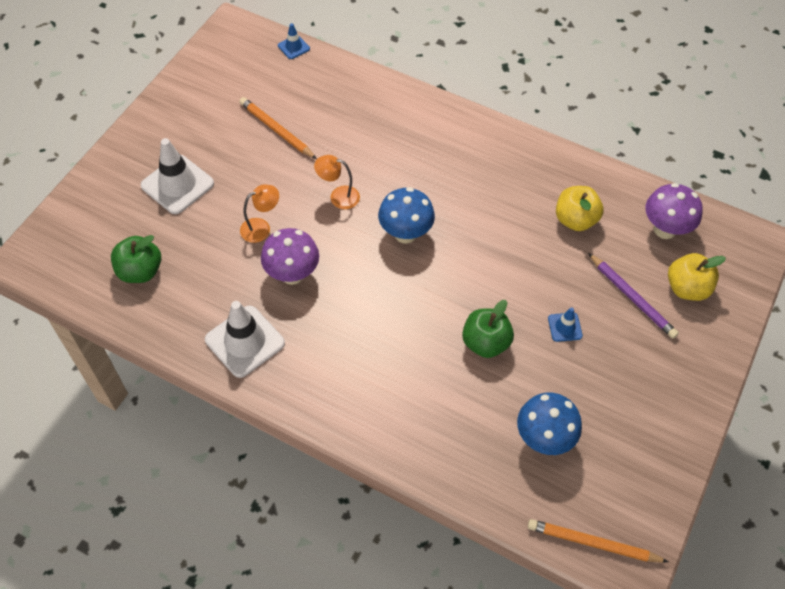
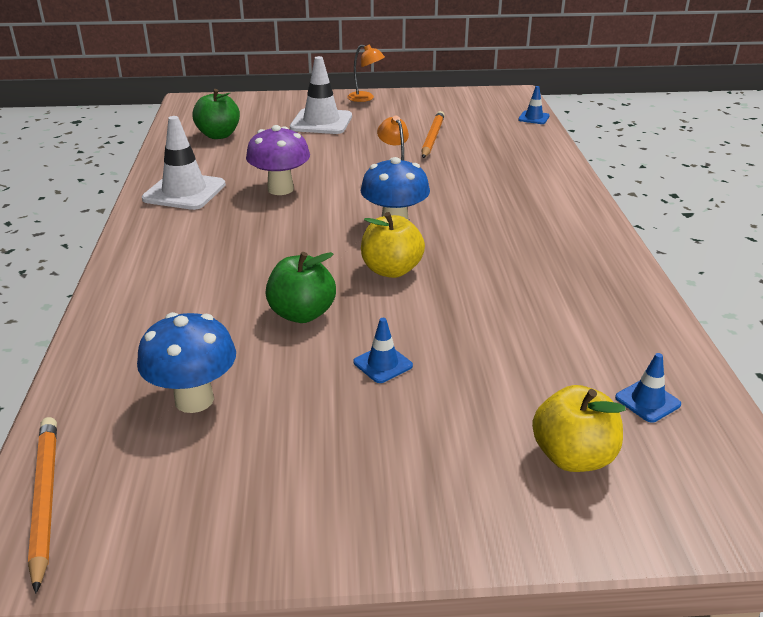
camera: 60 degrees right, 25 degrees down
orange lamp [240,184,279,243] -> orange lamp moved to [347,44,385,102]
yellow apple [556,186,603,231] -> yellow apple moved to [361,212,425,278]
purple pencil [588,253,679,339] -> none
purple mushroom [645,183,703,239] -> blue traffic cone [615,353,681,423]

